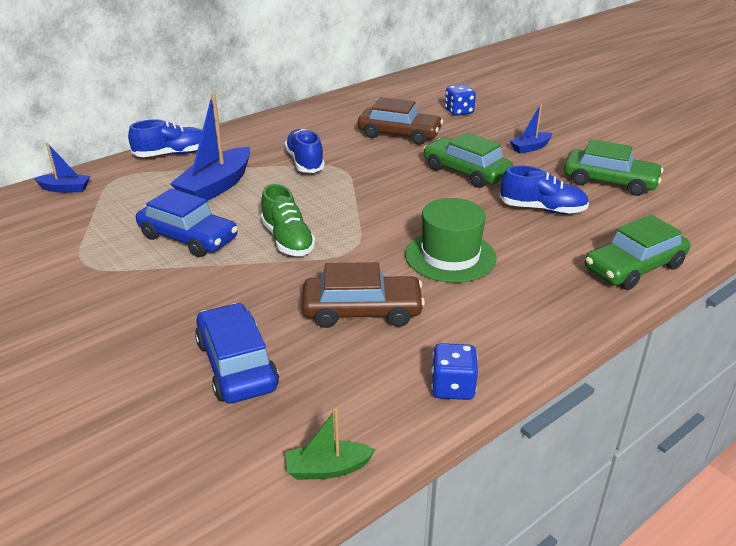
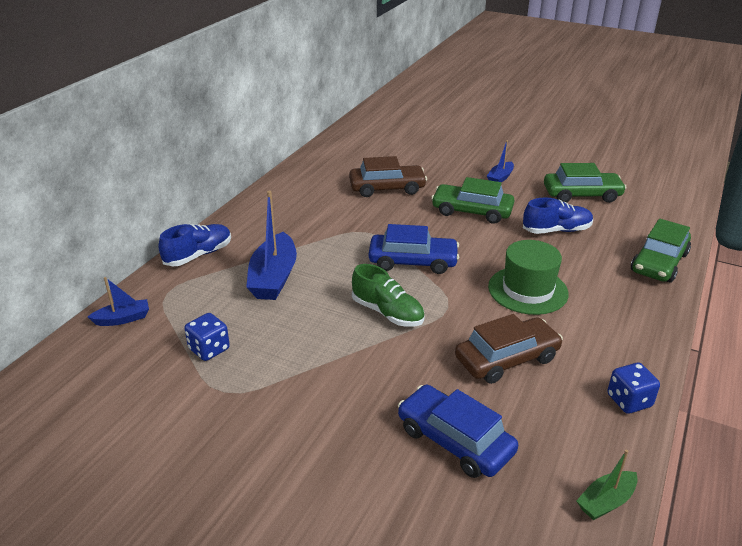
camera: 25 degrees left, 0 degrees up
blue car [136,188,238,257] -> blue car moved to [369,224,459,274]
blue shoe [285,129,325,173] -> none
blue dice [445,84,476,116] -> blue dice moved to [184,313,230,361]

